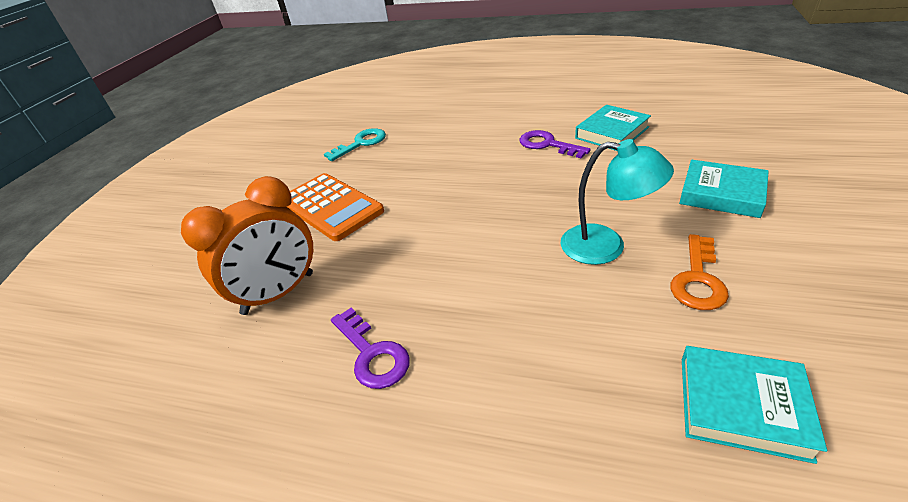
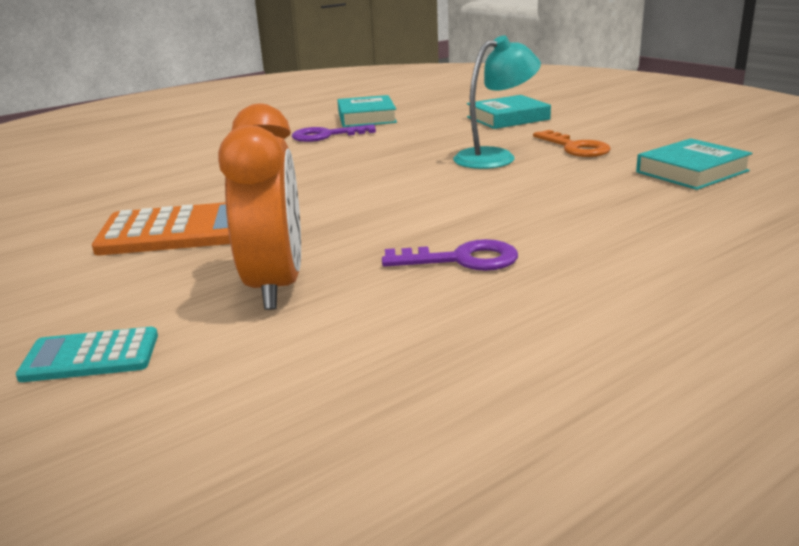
camera: 55 degrees left, 15 degrees down
turquoise key [324,128,386,161] -> none
none -> turquoise calculator [16,327,158,382]

